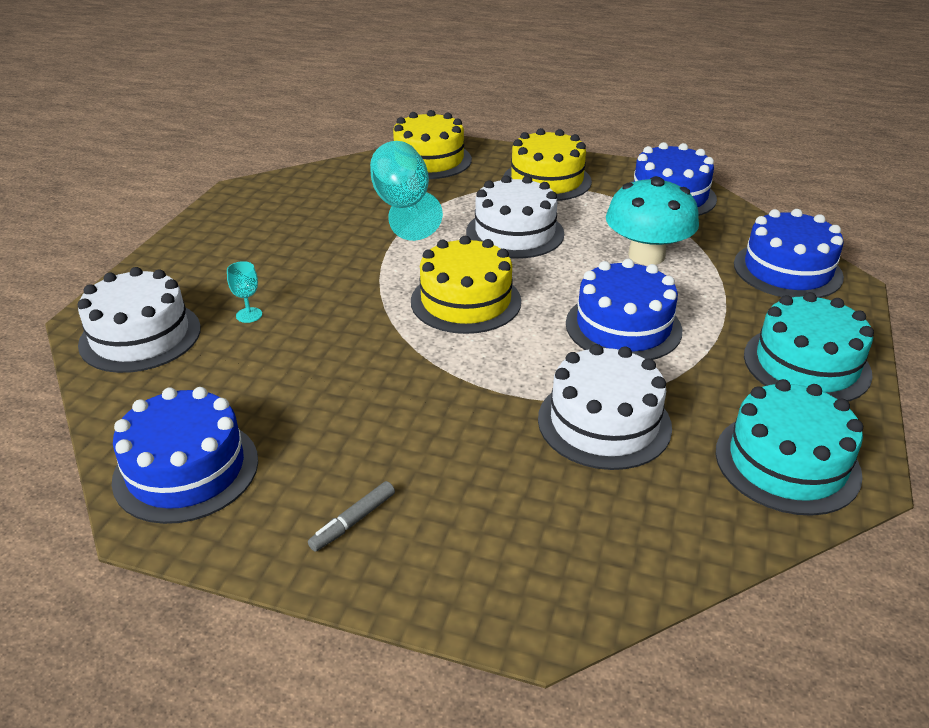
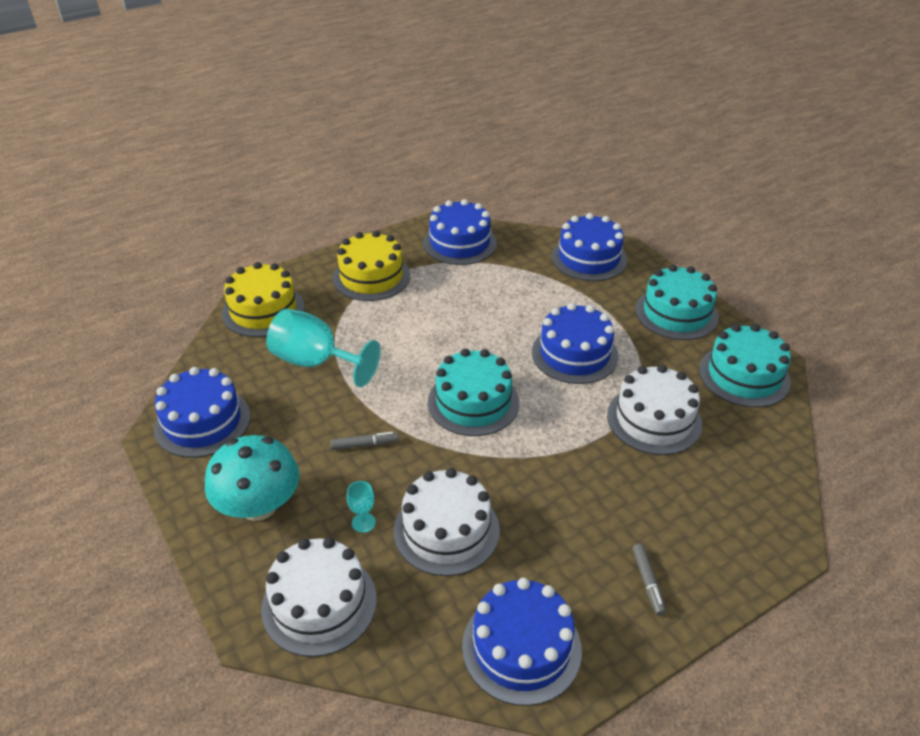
camera: 50 degrees left, 5 degrees up
yellow cake [411,236,521,334] -> turquoise cake [428,349,519,436]
white cake [466,175,564,258] -> white cake moved to [394,468,500,576]
turquoise mushroom [606,176,699,265] -> turquoise mushroom moved to [205,435,299,521]
none -> blue cake [154,367,250,458]
none -> grey marker [330,432,399,450]

